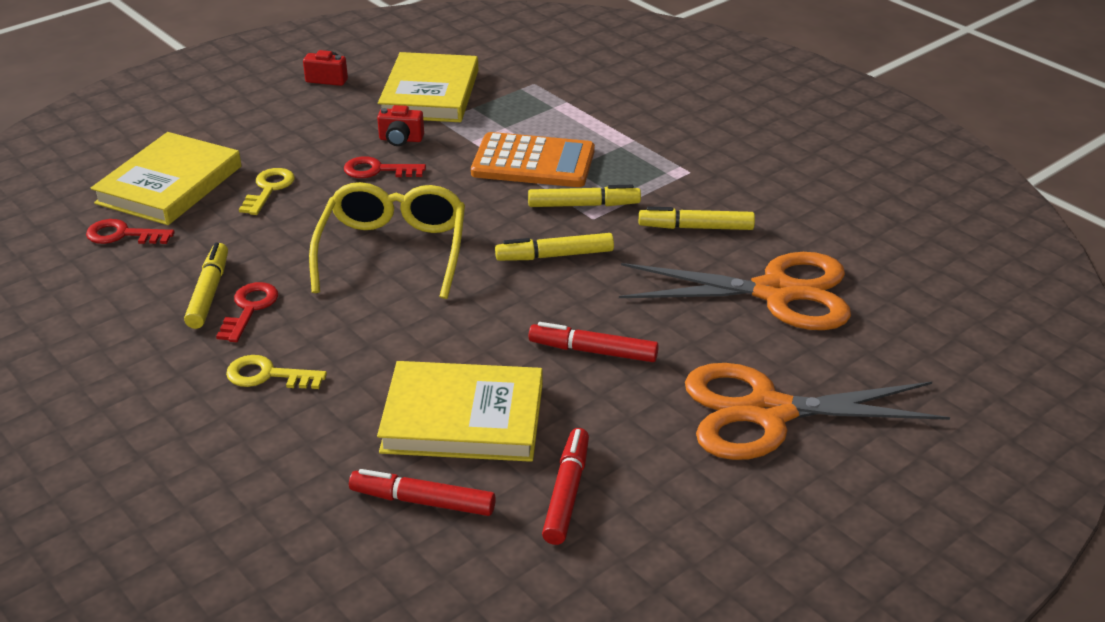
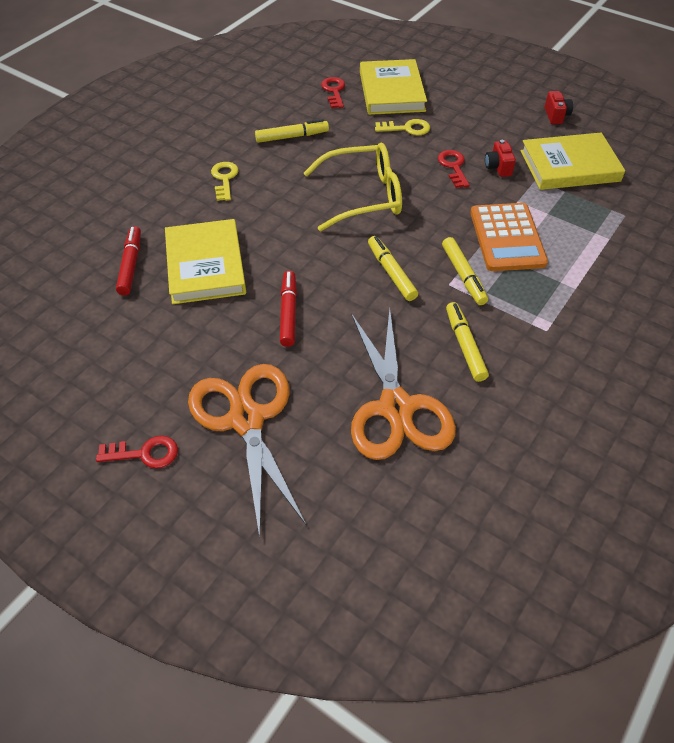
camera: 75 degrees right, 15 degrees up
yellow book [91,132,241,225] -> yellow book turned 75 degrees clockwise [360,59,427,115]
red key [216,282,278,342] -> red key moved to [96,436,178,468]
red marker [542,428,589,545] -> none

